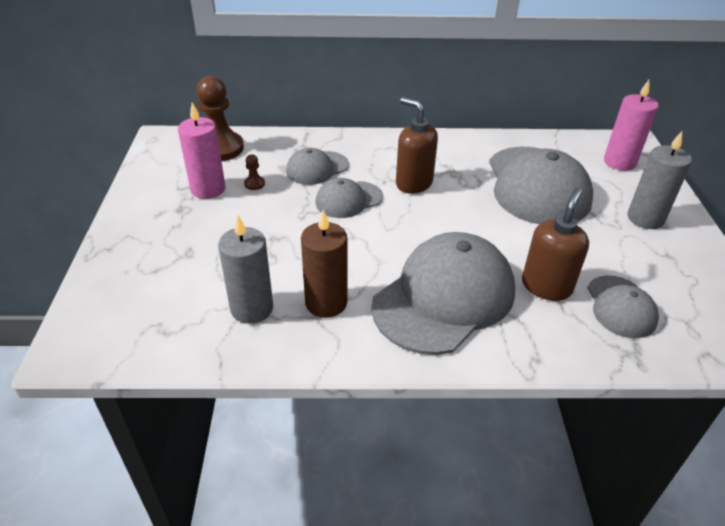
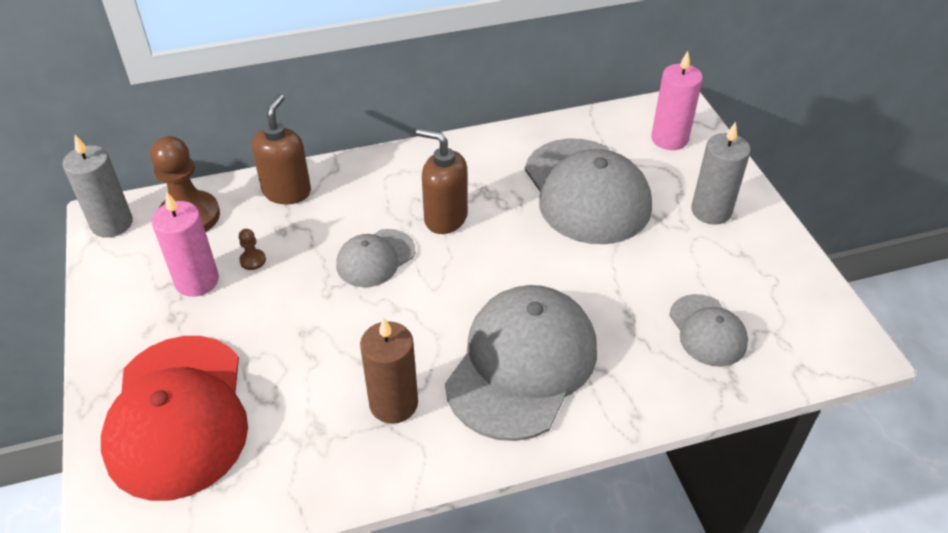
camera: 15 degrees left, 5 degrees up
grey candle [218,215,273,324] -> grey candle moved to [63,135,133,238]
grey cap [286,148,349,185] -> none
brown soap dispenser [522,188,589,301] -> brown soap dispenser moved to [252,94,311,204]
none -> red cap [101,336,248,501]

